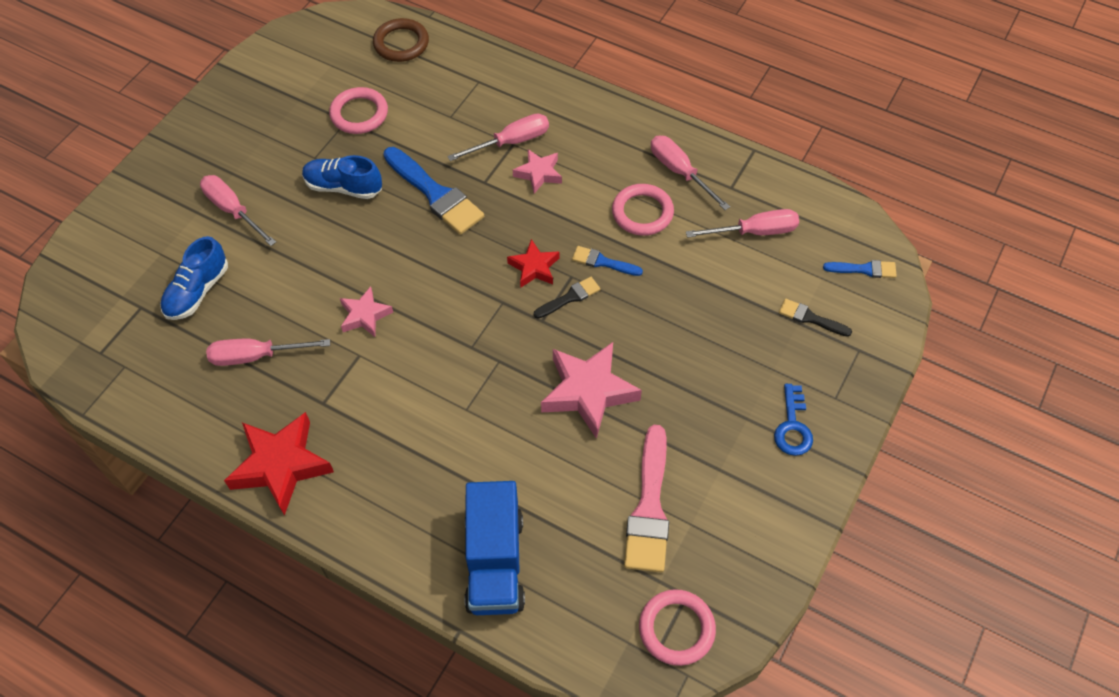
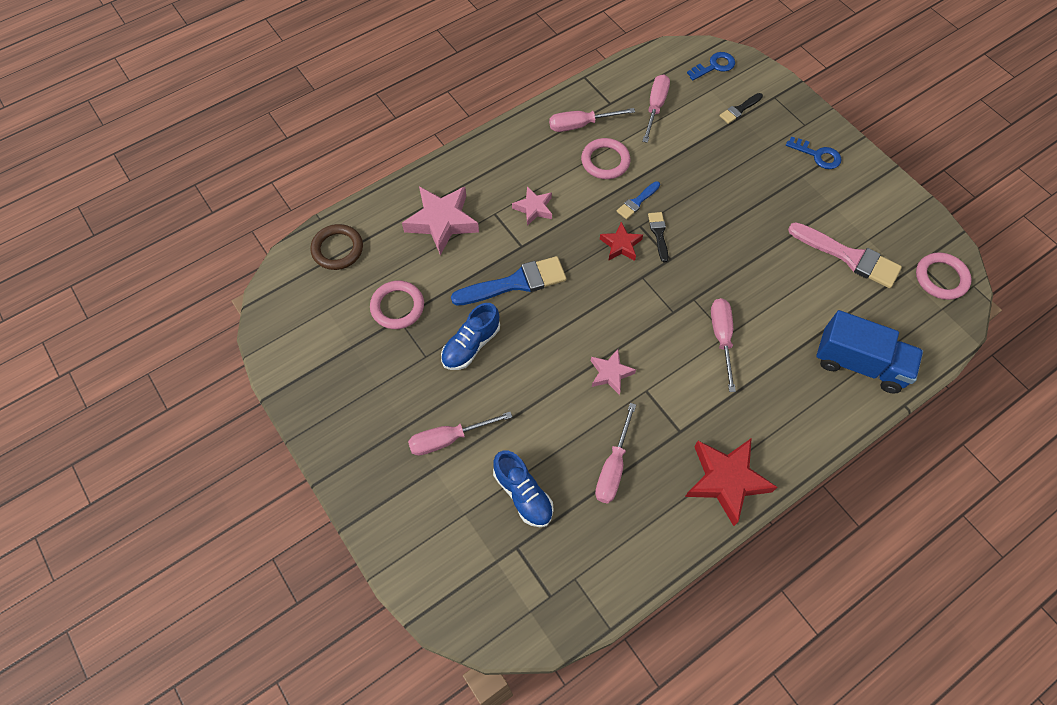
camera: 65 degrees left, 5 degrees up
pink screwdriver [448,113,549,161] -> pink screwdriver moved to [711,298,736,392]
pink star [541,342,642,439] -> pink star moved to [402,187,479,255]
blue brush [823,260,897,278] -> blue key [687,52,735,80]

